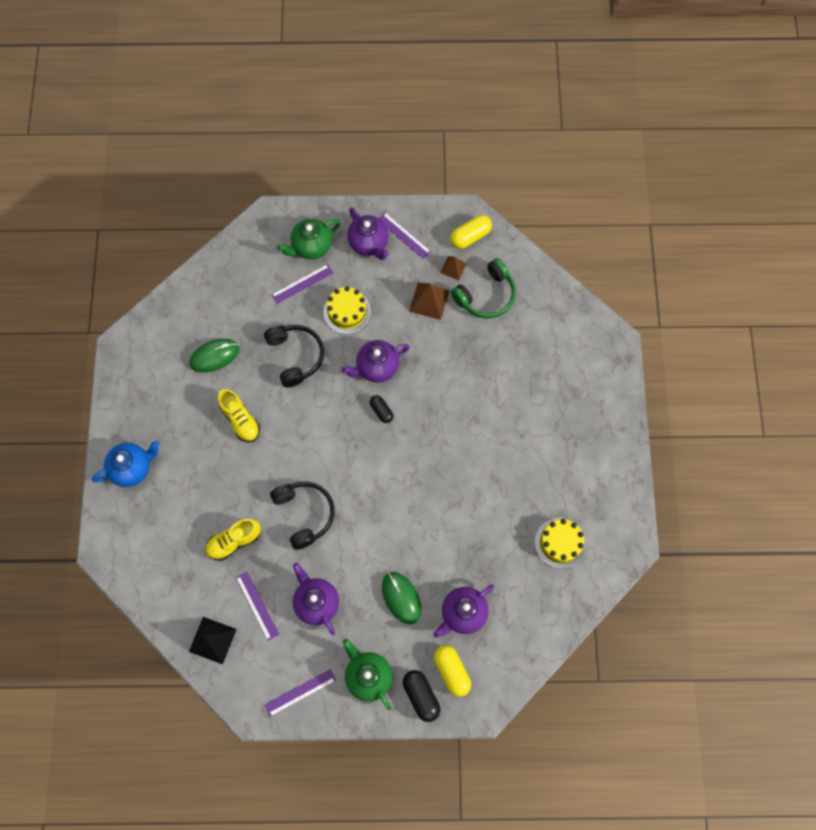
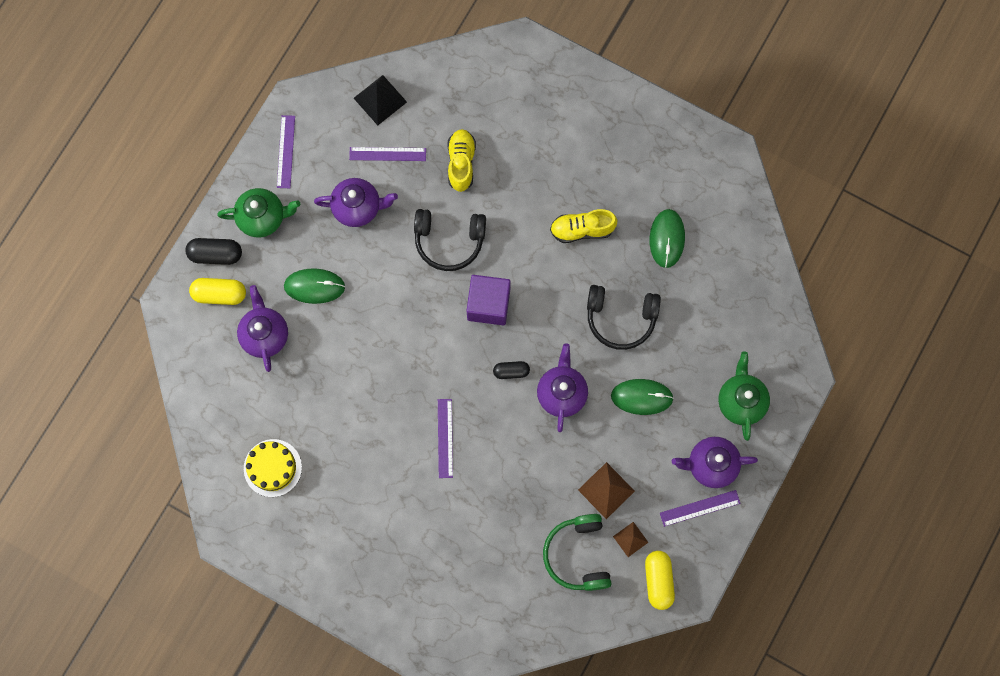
camera: 120 degrees right, 5 degrees up
blue teapot [92,440,160,487] -> none
purple ruler [272,264,333,304] -> purple ruler moved to [438,399,453,478]
yellow cake [323,286,371,334] -> green mouse [611,379,674,415]
none -> purple cube [466,275,511,325]

